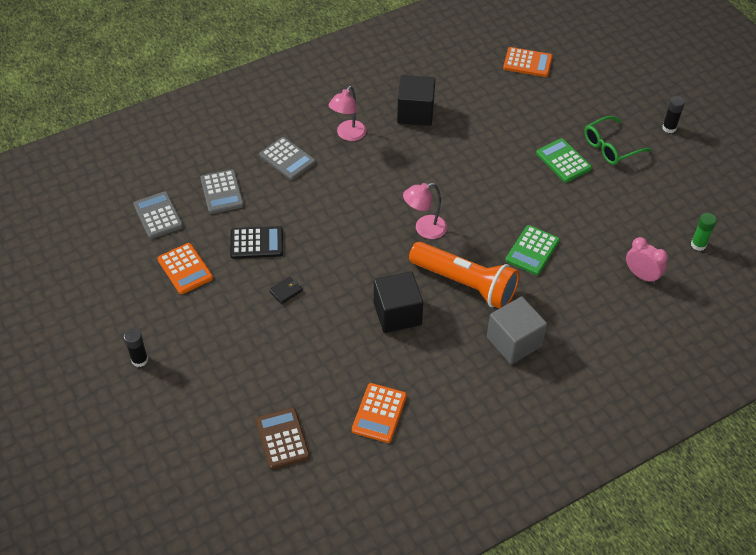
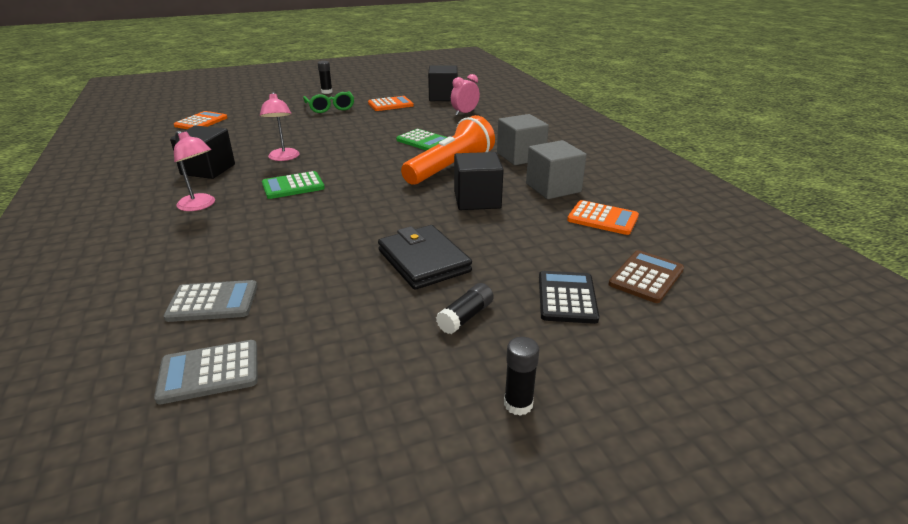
camera: 80 degrees left, 20 degrees down
orange calculator [157,243,213,294] -> orange calculator moved to [368,96,414,111]
black calculator [230,226,283,259] -> black calculator moved to [539,271,599,324]
brown calculator [256,408,310,469] -> brown calculator turned 135 degrees clockwise [608,250,684,303]
grey calculator [259,137,316,180] -> none
black wallet [269,276,303,304] -> black wallet [378,225,472,290], size x2.38
pink lamp [403,183,447,239] -> pink lamp moved to [260,92,300,161]
green calculator [536,138,592,183] -> green calculator moved to [262,171,325,199]
green glue stick [691,213,717,251] -> black cube [428,65,458,101]
none -> black glue stick [436,283,494,334]
none -> grey cube [526,140,587,199]

